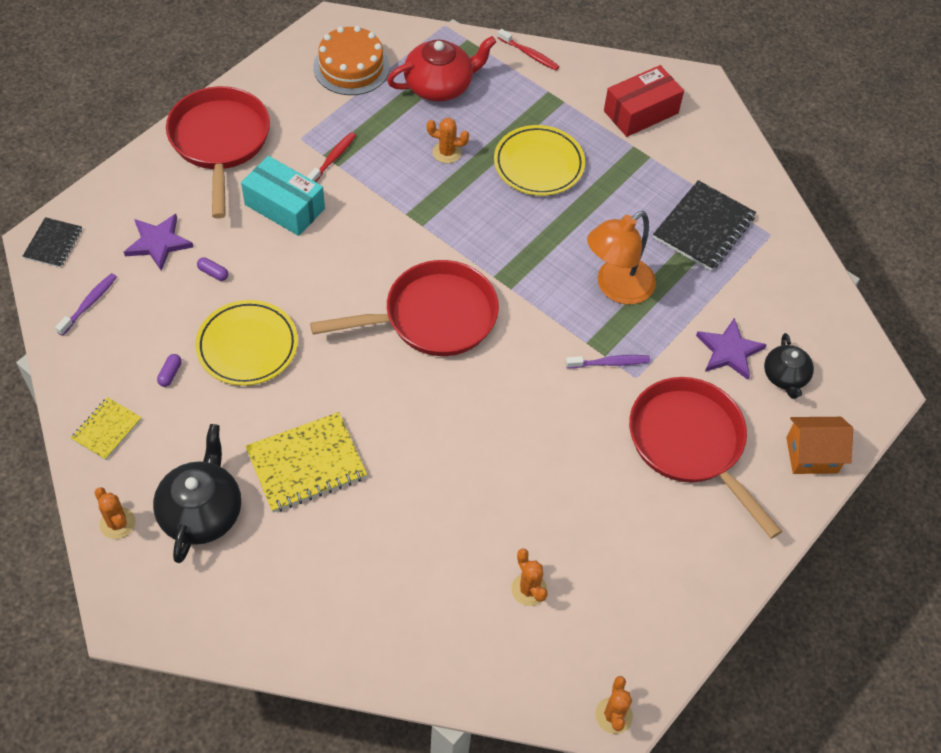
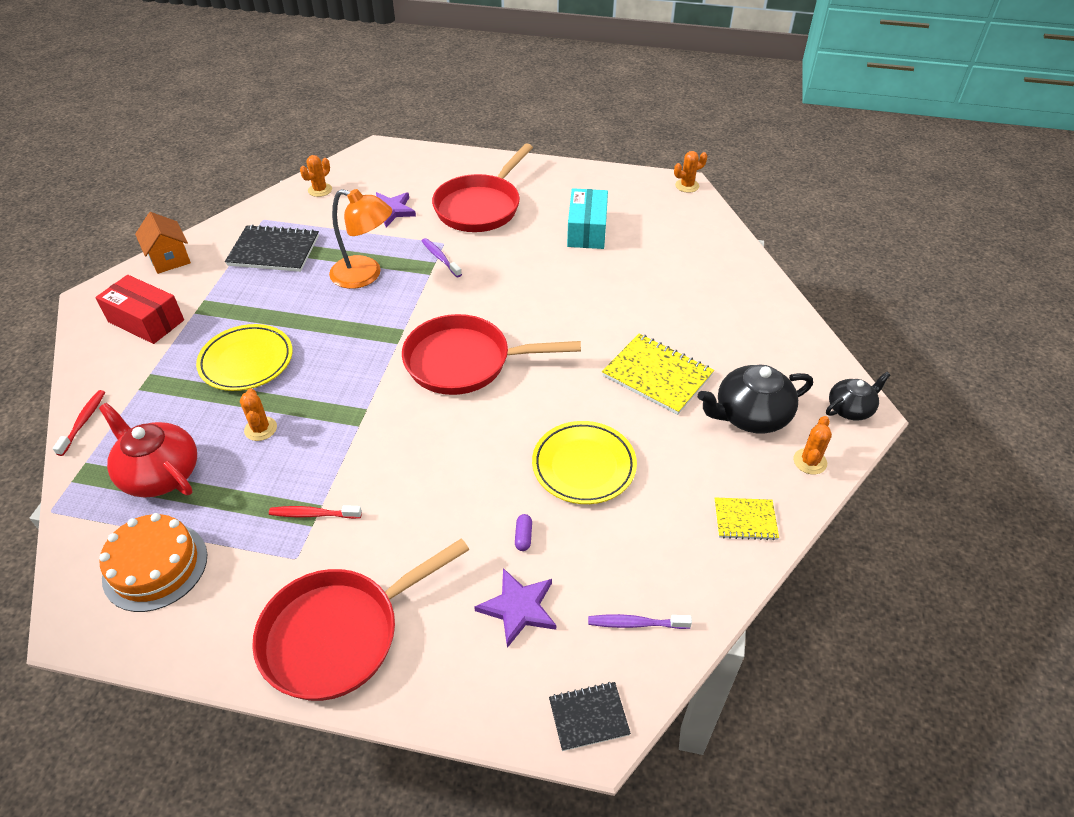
camera: 115 degrees left, 10 degrees down
purple capsule [157,354,182,387] -> none
turquoise box [241,156,325,236] -> turquoise box moved to [567,188,608,249]
red pan [310,260,499,356] -> red pan turned 45 degrees counterclockwise [402,314,581,395]
orange cactus [511,548,548,606] -> orange cactus moved to [300,155,332,197]
black teapot [764,333,814,399] -> black teapot moved to [826,372,891,421]
orange house [786,417,853,474] -> orange house moved to [135,212,191,274]

